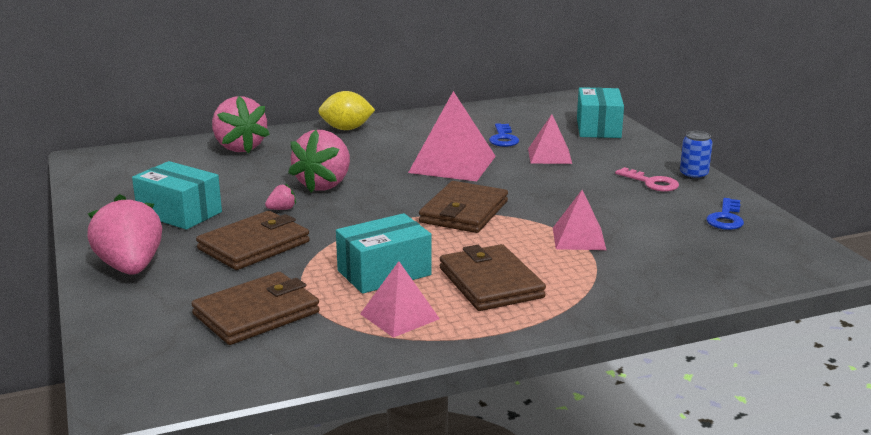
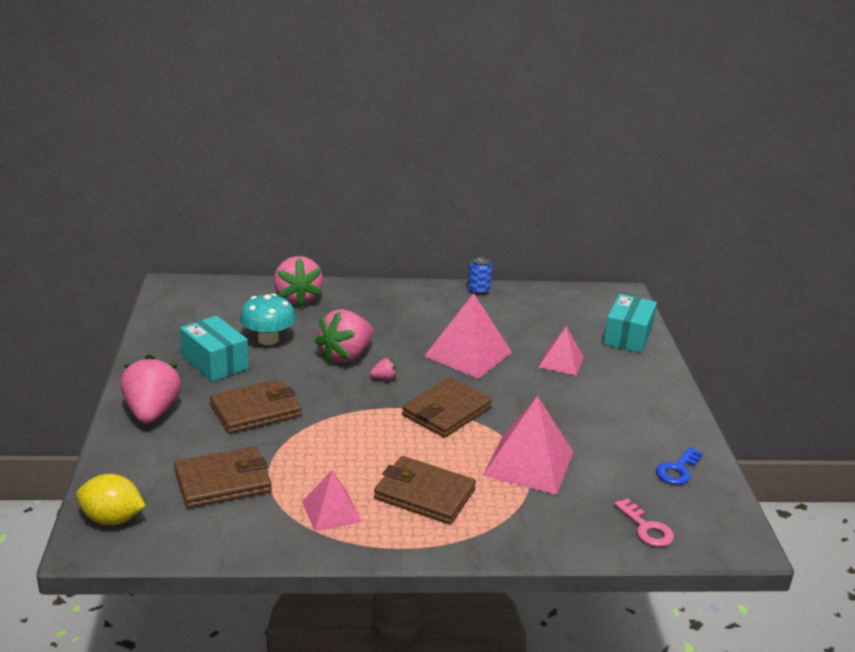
camera: 15 degrees right, 5 degrees up
pink strawberry [265,184,296,210] -> pink strawberry moved to [370,358,396,380]
yellow lemon [318,91,375,130] -> yellow lemon moved to [76,474,145,525]
turquoise box [336,213,432,294] -> none
brown wallet [440,244,546,311] -> brown wallet turned 60 degrees counterclockwise [374,456,476,524]
blue key [489,124,519,147] -> none
pink pyramid [553,190,606,250] -> pink pyramid [483,396,573,495], size x1.68
pink key [615,167,679,191] -> pink key moved to [614,498,674,547]
blue can [680,131,713,180] -> blue can moved to [468,256,492,295]
none -> turquoise mushroom [240,293,296,345]

